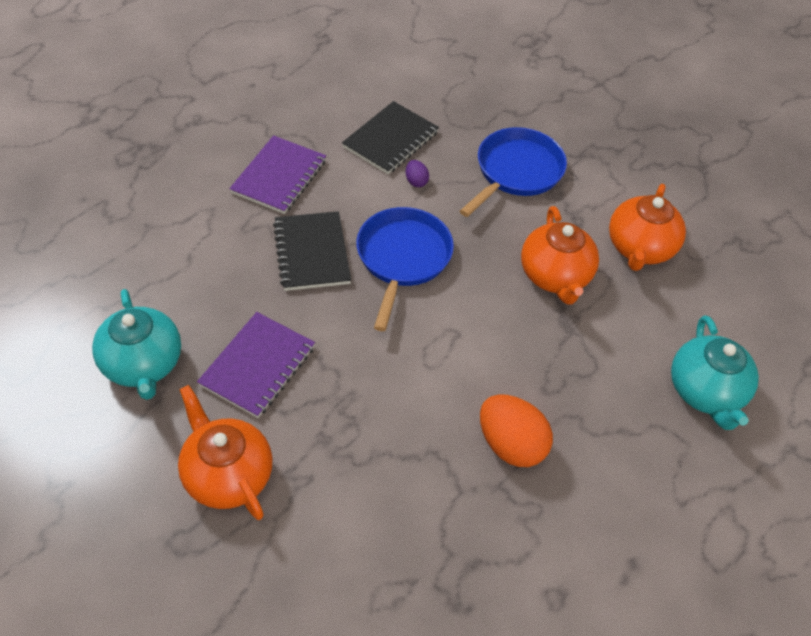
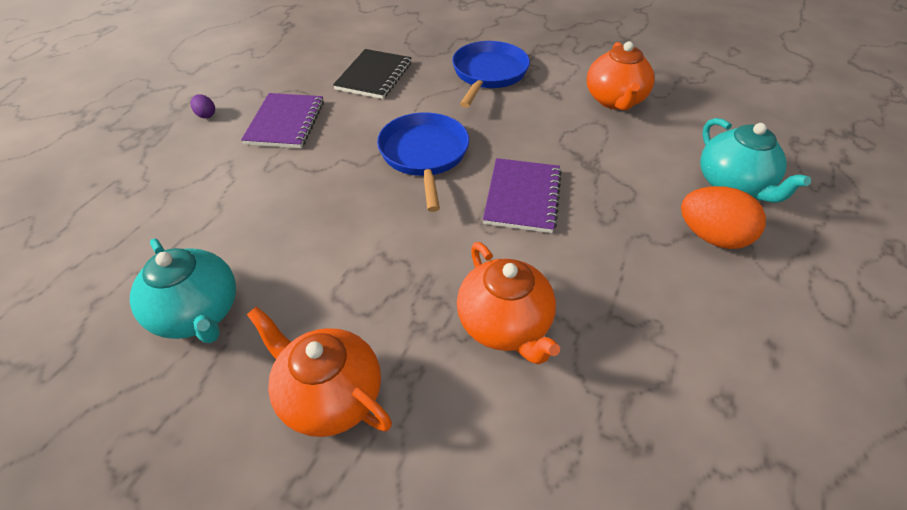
camera: 15 degrees left, 5 degrees down
purple notebook [197,312,315,418] -> purple notebook moved to [483,158,562,233]
black notebook [273,211,351,291] -> none
purple egg [406,160,429,187] -> purple egg moved to [191,94,215,118]
orange egg [480,394,553,467] -> orange egg moved to [681,186,766,249]
orange teapot [521,206,599,305] -> orange teapot moved to [457,242,560,365]

